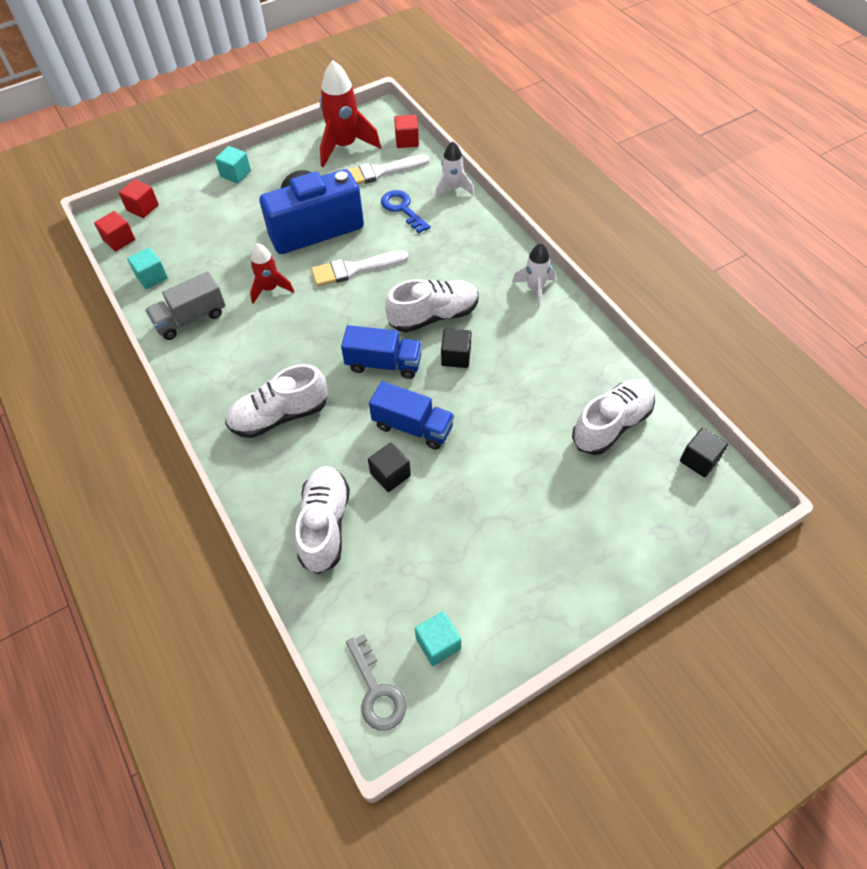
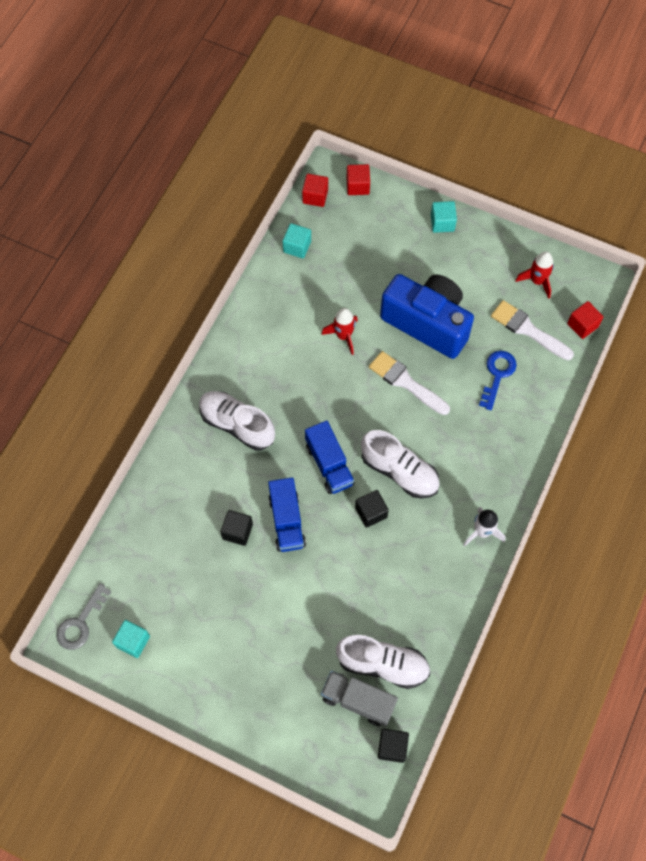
camera: 55 degrees right, 10 degrees up
grey truck [145,272,226,340] -> grey truck moved to [321,671,398,726]
white shoe [295,466,350,574] -> none
red rocket [320,60,381,167] -> red rocket [515,251,554,299], size x0.59
white rocket [434,141,474,199] -> none

